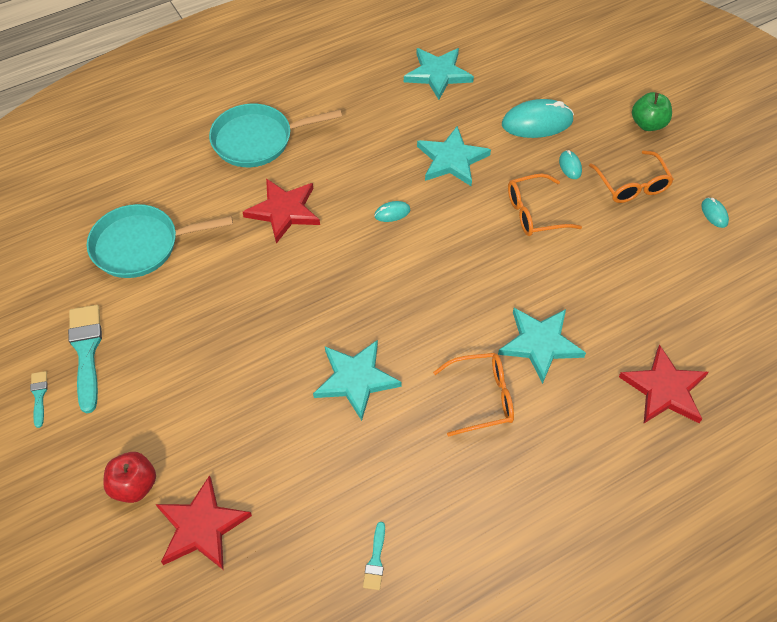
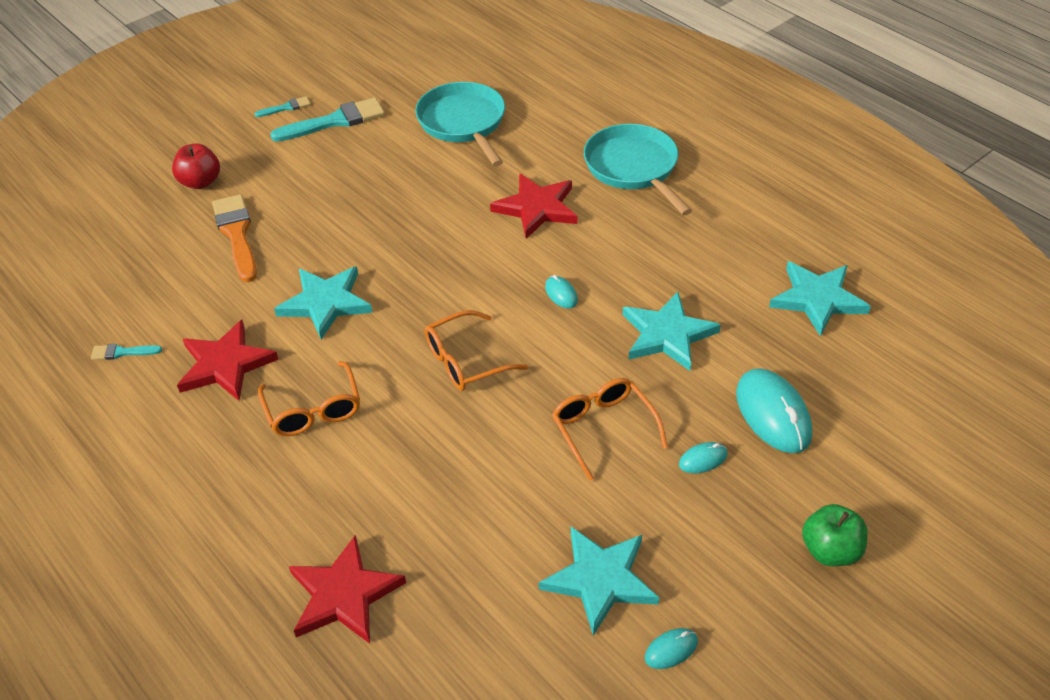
camera: 80 degrees right, 10 degrees down
red star [156,475,252,570] -> red star moved to [177,320,279,401]
turquoise star [498,308,586,384] -> turquoise star moved to [539,527,659,636]
orange glasses [589,150,674,203] -> orange glasses moved to [425,310,528,391]
none -> orange brush [212,194,257,282]

